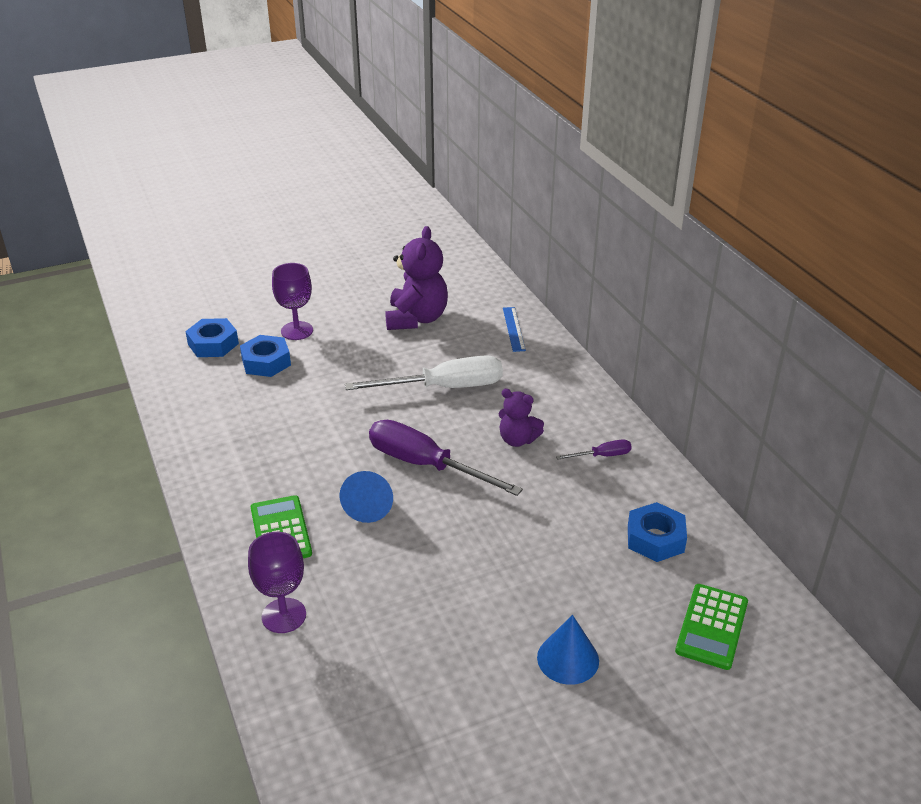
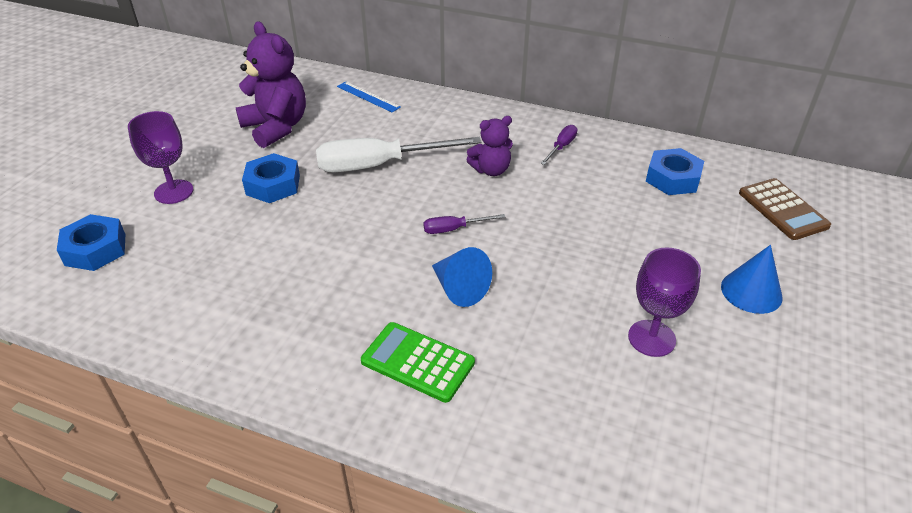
camera: 45 degrees left, 5 degrees up
blue nut [240,335,291,377] -> blue nut moved to [242,153,300,203]
purple goblet [248,532,306,633] -> purple goblet moved to [628,247,701,357]
white screwdriver [345,355,503,390] -> white screwdriver turned 135 degrees counterclockwise [316,137,482,172]
purple screwdriver [369,420,523,496] -> purple screwdriver [423,214,506,234], size x0.45
green calculator [675,584,748,670] -> brown calculator [739,178,831,240]

